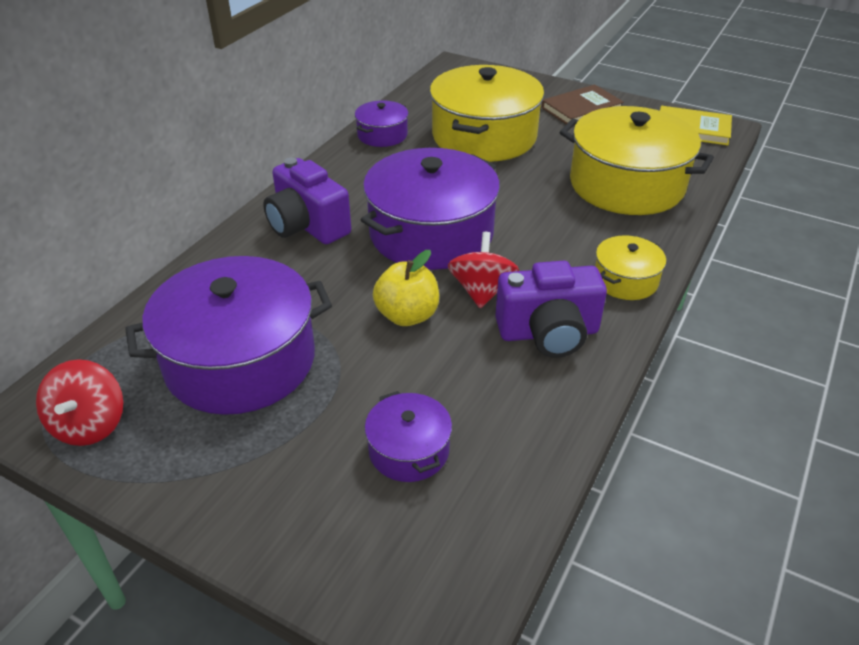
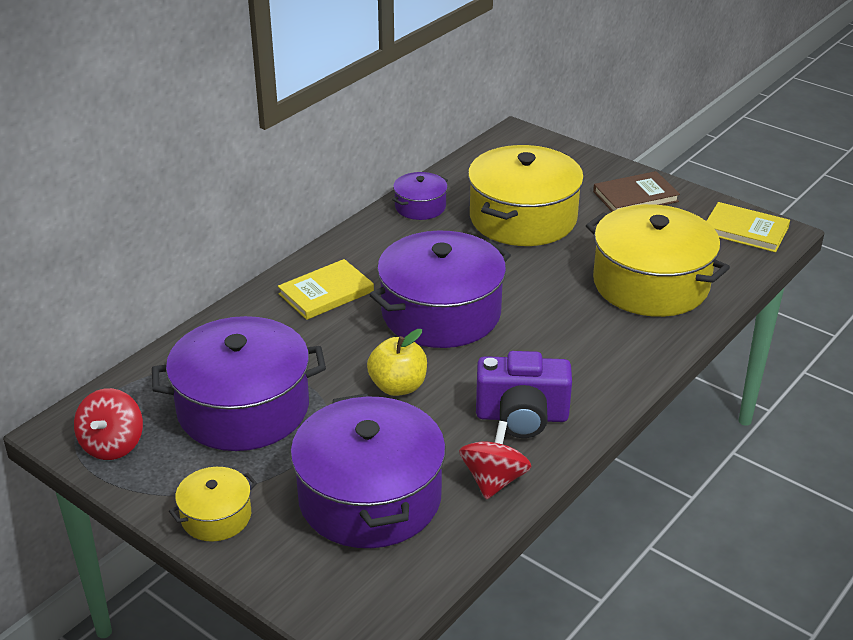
camera: 10 degrees right, 5 degrees down
purple camera [263,157,351,244] -> yellow book [278,259,374,320]
purple pot [365,391,452,482] -> purple pot [290,394,446,548], size x2.07
red spinning top [448,232,519,308] -> red spinning top moved to [459,421,532,500]
yellow pot [595,235,666,300] -> yellow pot moved to [169,467,257,541]

